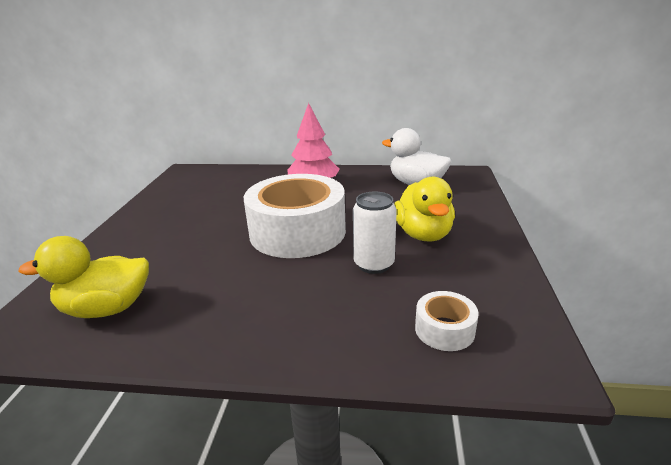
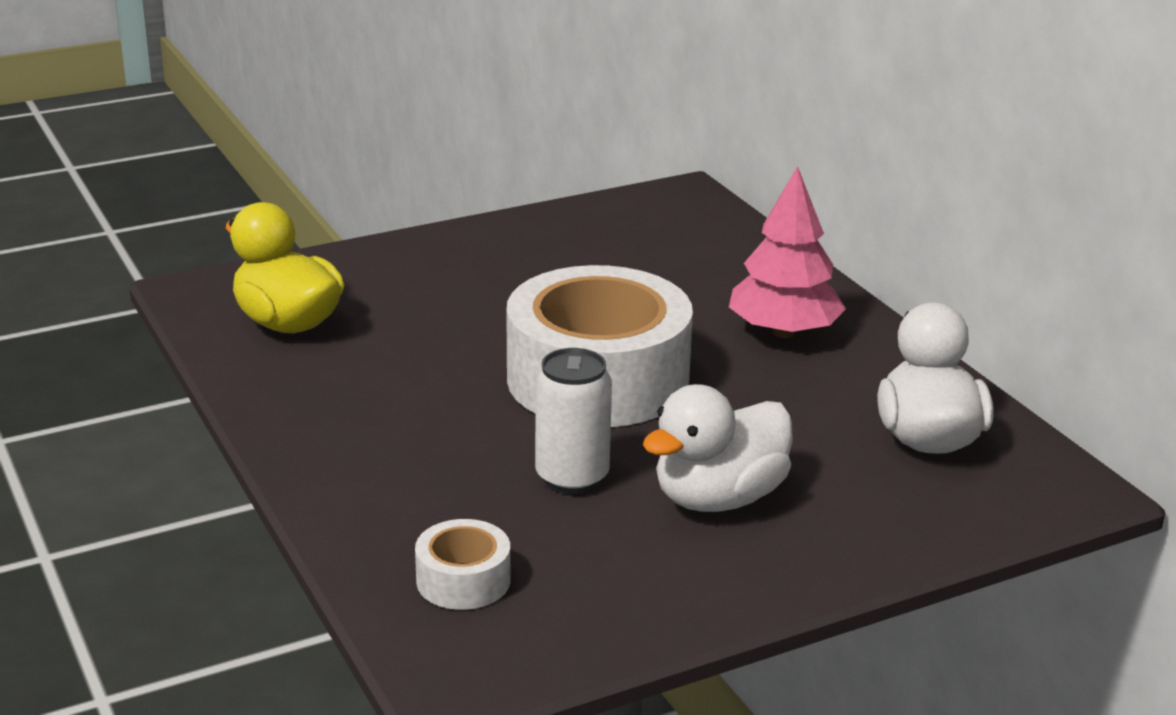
camera: 55 degrees right, 0 degrees up
yellow duck [394,177,455,241] -> white duck [642,384,793,512]

